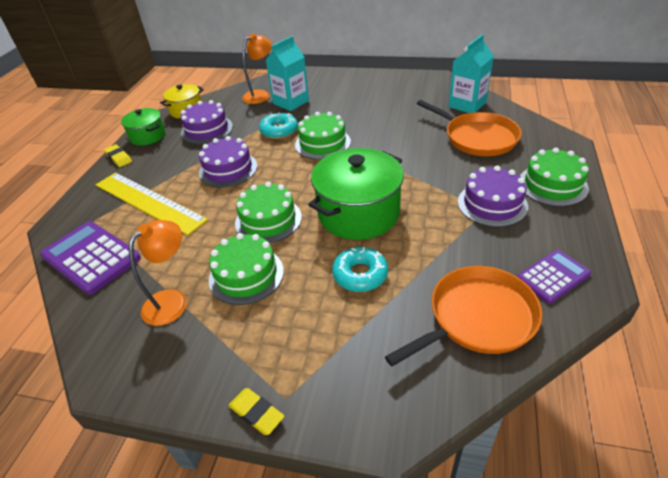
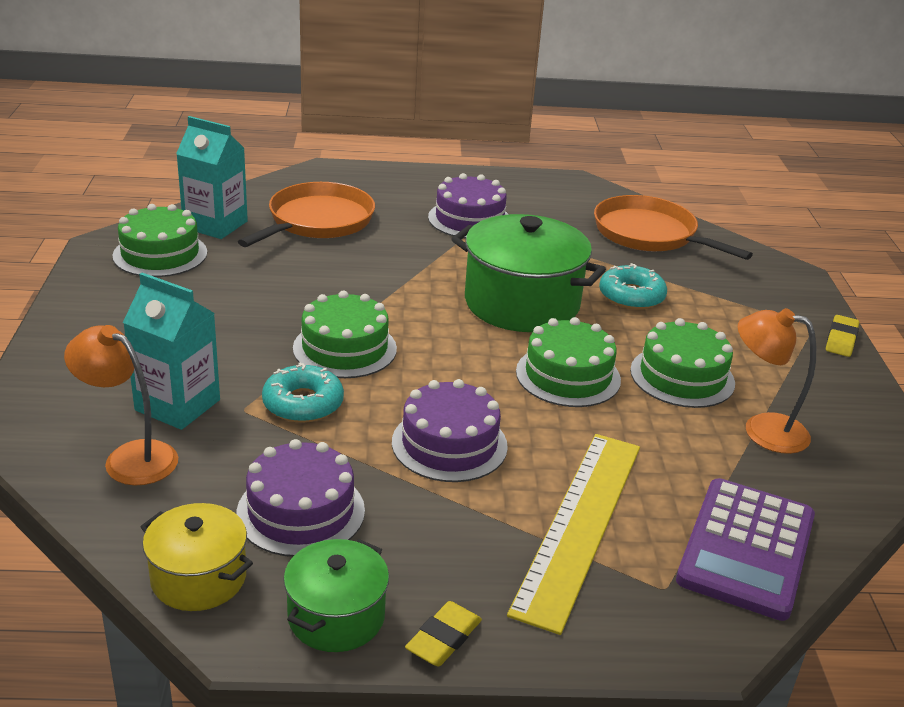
camera: 110 degrees left, 10 degrees down
purple calculator [517,250,591,304] -> none
green cake [520,148,589,206] -> green cake moved to [112,204,207,277]

